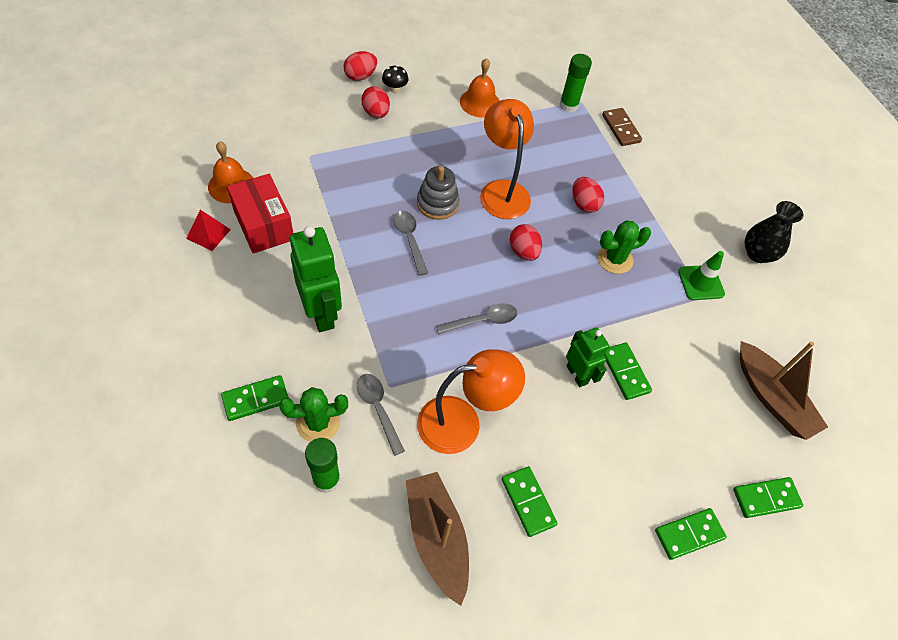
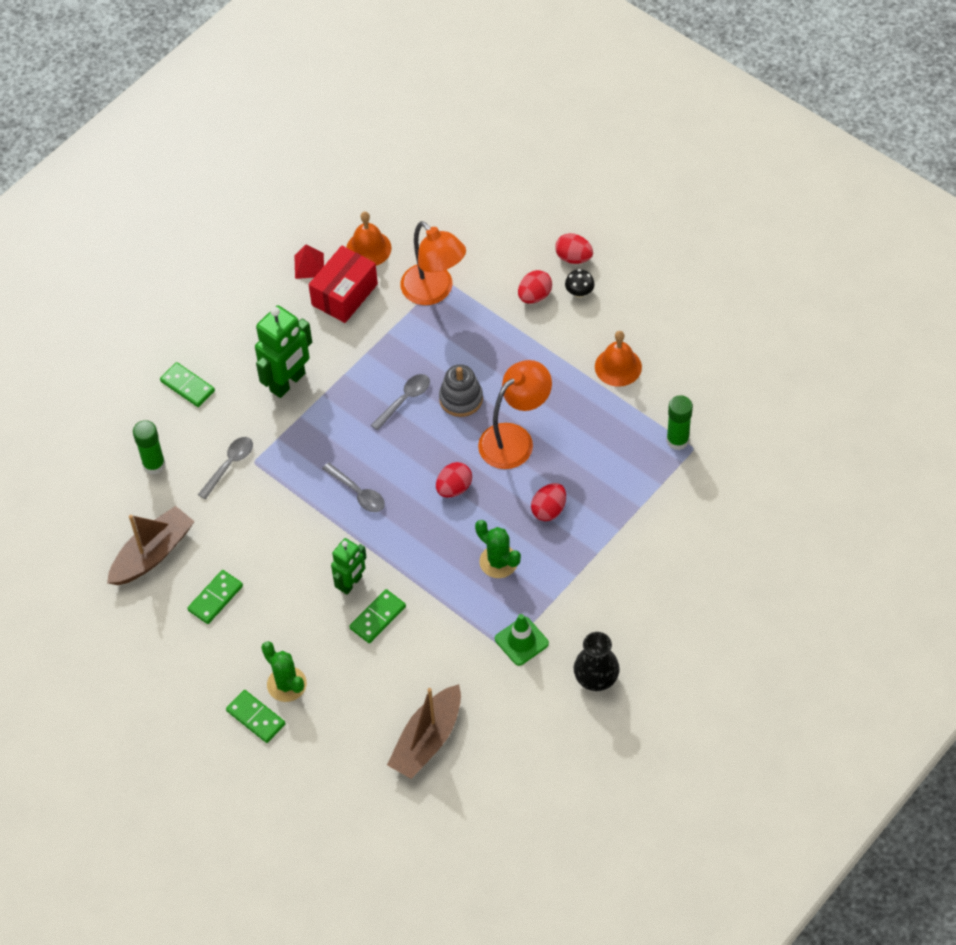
camera: 70 degrees right, 0 degrees up
green cactus [279,387,348,442] -> green cactus moved to [261,641,307,702]
orange lamp [417,349,525,454] -> orange lamp moved to [400,221,466,305]
brown domino [602,108,642,146] -> none
green domino [733,477,803,518] -> none

